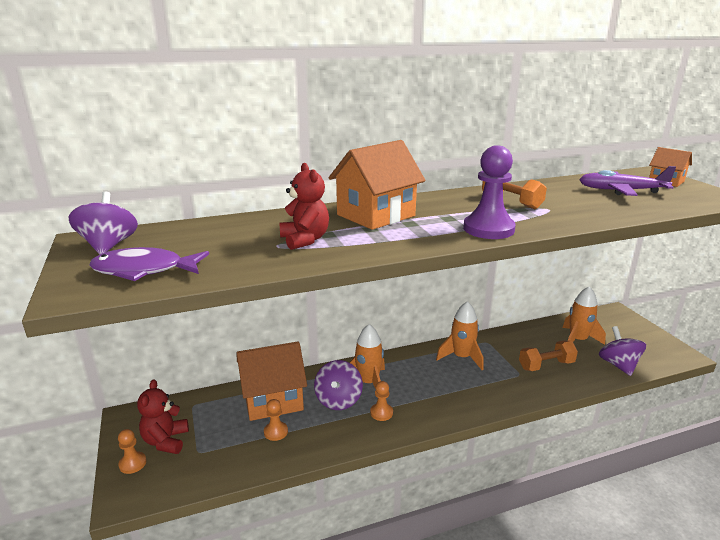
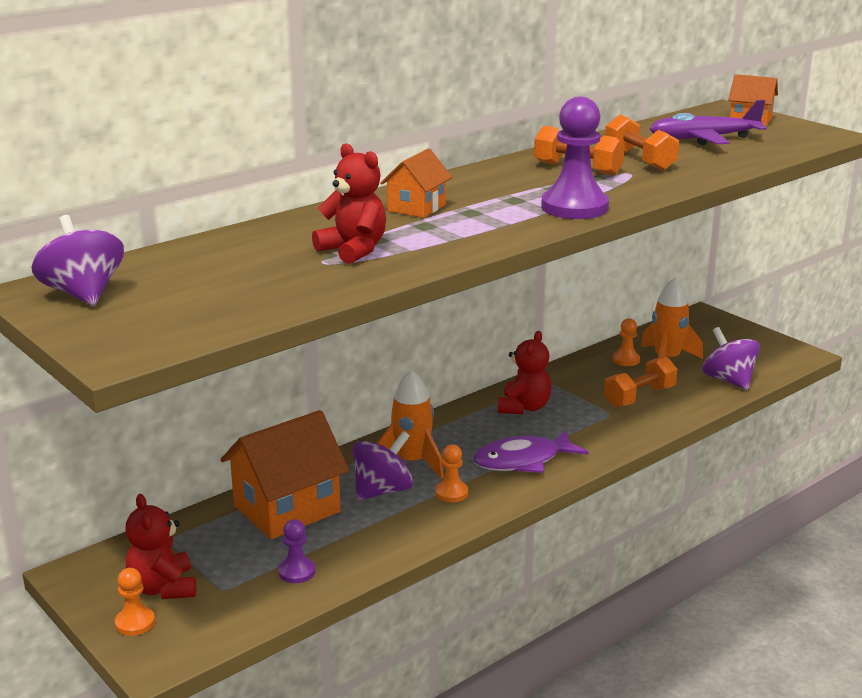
camera: 20 degrees left, 0 degrees up
purple fish [89,247,209,281] -> purple fish moved to [473,430,588,473]
orange pawn [264,399,288,441] -> orange pawn moved to [613,318,640,366]
purple spinning top [314,360,363,410] -> purple spinning top turned 120 degrees counterclockwise [352,431,413,501]
orange house [329,140,426,230] -> orange house [380,148,452,218], size x0.55
orange rocket [436,301,483,370] -> red teddy bear [498,331,552,414]
none -> purple pawn [278,519,315,583]
none -> orange dumbbell [605,115,679,171]

